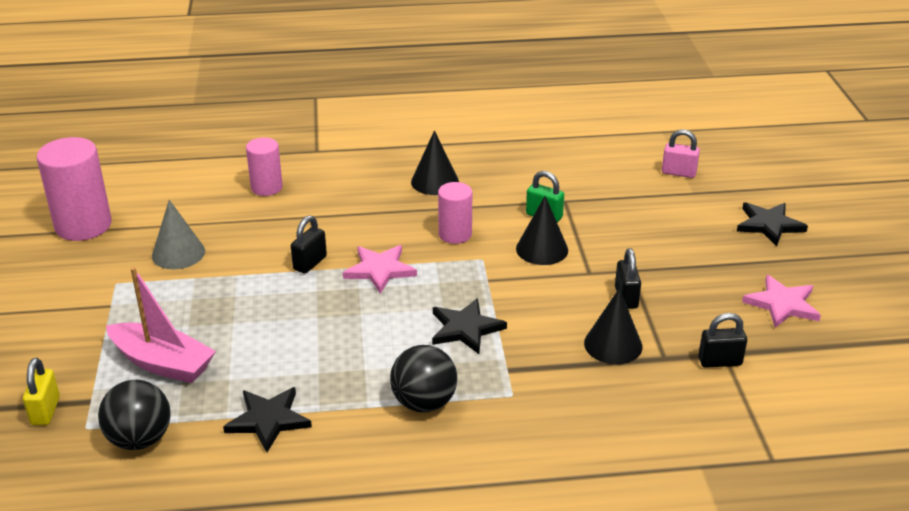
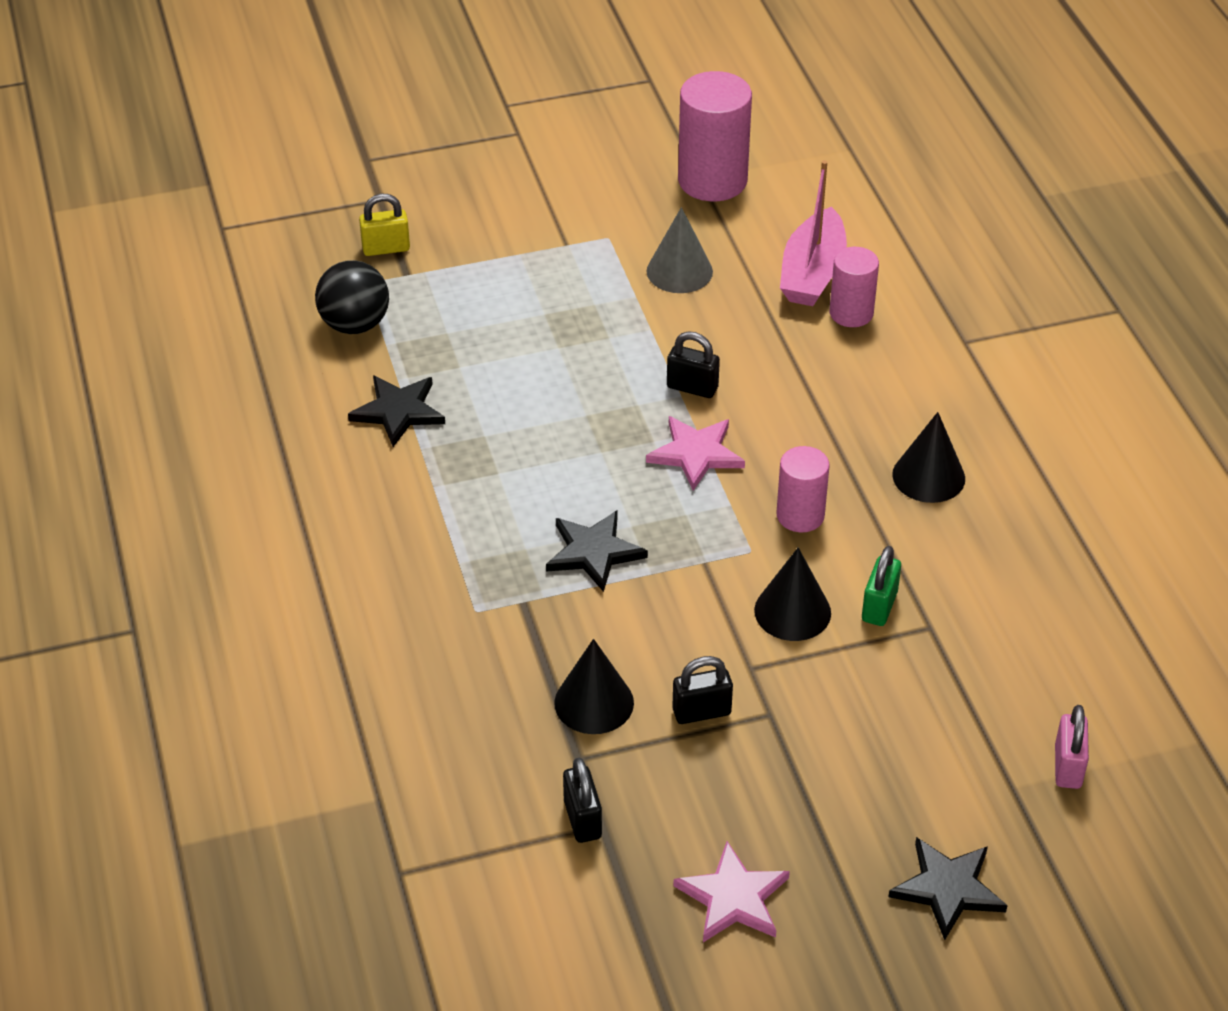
camera: 80 degrees right, 10 degrees up
pink boat [106,267,216,383] -> pink boat moved to [780,160,847,306]
black ball [390,345,457,412] -> none

